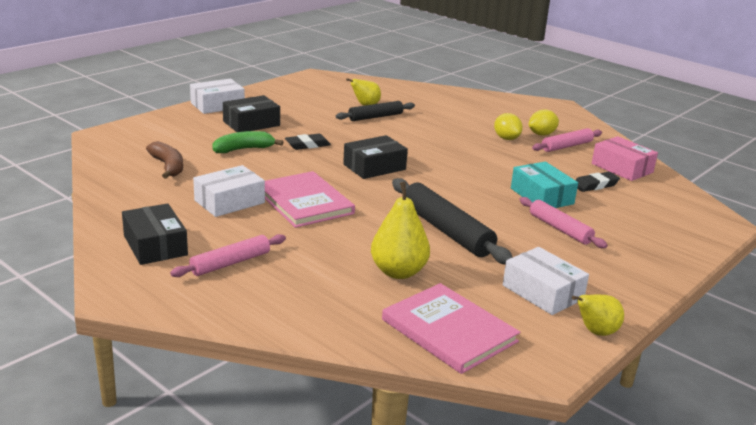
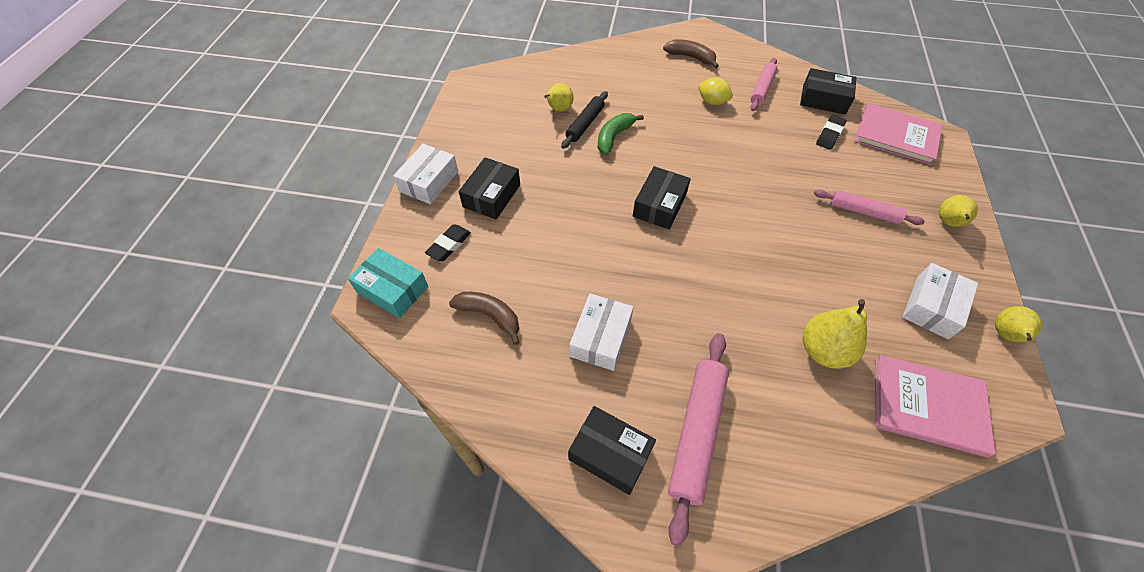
camera: 30 degrees left, 30 degrees up
pink rolling pin [170,234,286,277] -> pink rolling pin [668,333,729,546], size x1.61
green banana [212,131,283,153] -> green banana moved to [598,113,644,155]
pink book [265,171,355,228] -> pink book moved to [854,103,943,165]
black eraser [285,134,331,150] -> black eraser moved to [425,224,471,261]
black rolling pin [392,178,513,264] -> none
white box [503,247,589,315] -> white box turned 75 degrees counterclockwise [902,263,978,339]
turquoise box [511,162,578,208] -> turquoise box moved to [348,248,428,318]
yellow lemon [528,109,559,136] -> none
pink box [592,136,658,181] -> black box [800,68,856,115]
none -> brown banana [663,39,719,68]
none -> yellow pear [939,195,978,227]

